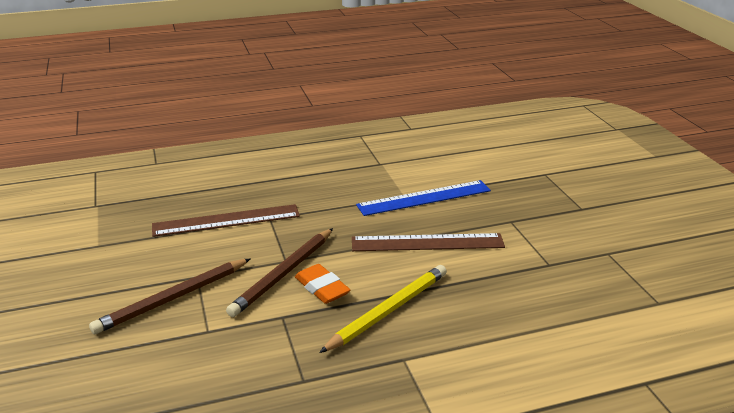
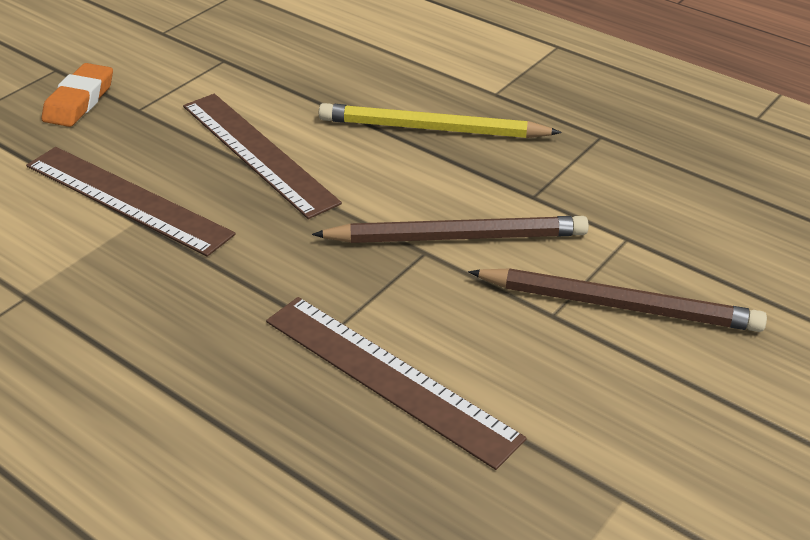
camera: 125 degrees left, 10 degrees up
orange eraser [295,264,350,304] -> orange eraser moved to [41,63,113,127]
blue ruler [356,180,491,216] -> brown ruler [26,147,236,257]

